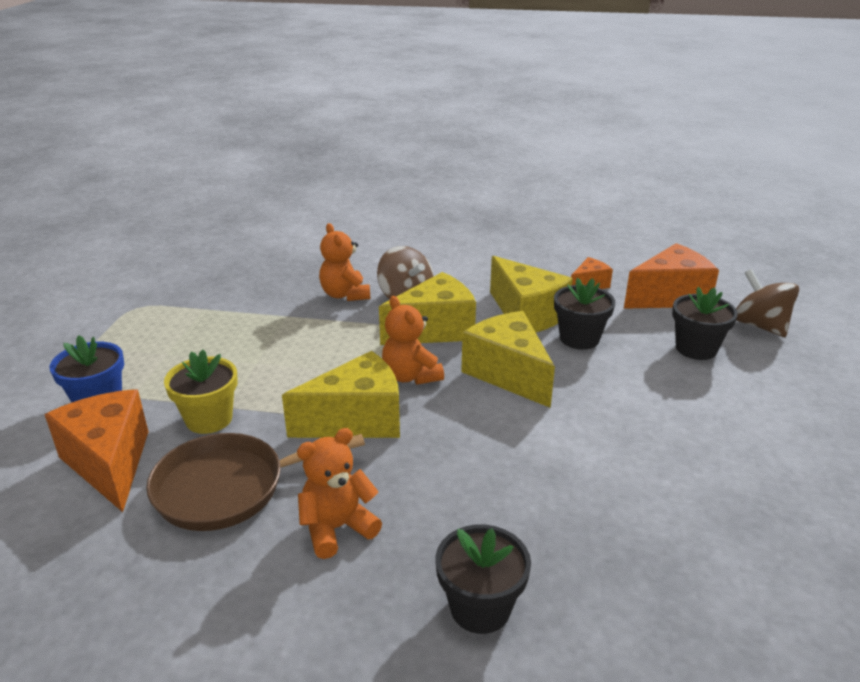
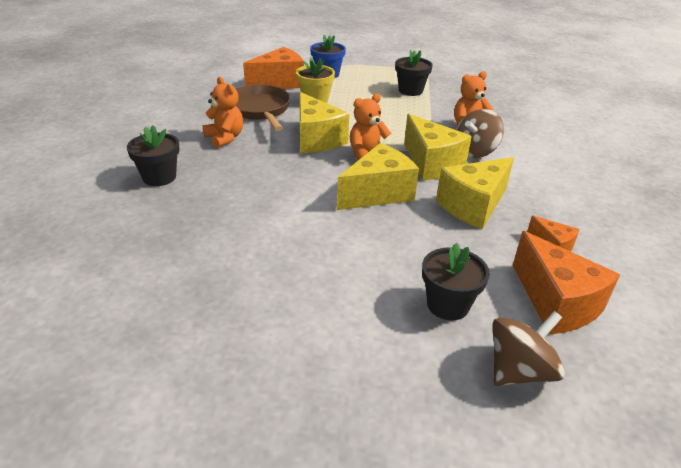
camera: 85 degrees right, 5 degrees up
black flower pot [554,278,615,350] -> black flower pot moved to [395,50,433,96]

